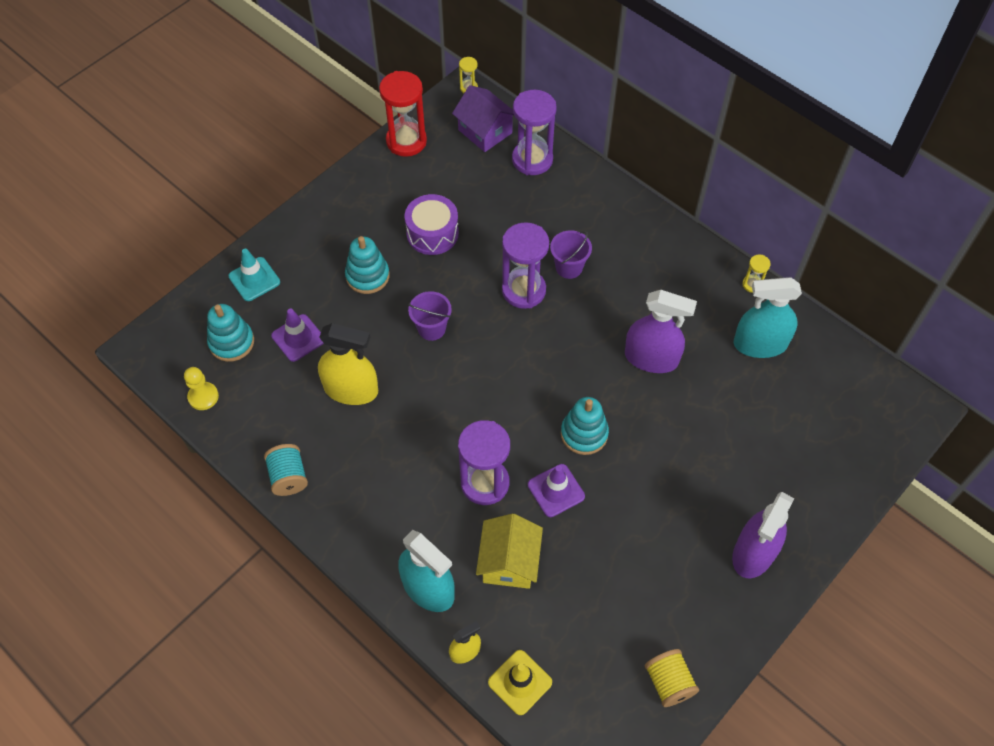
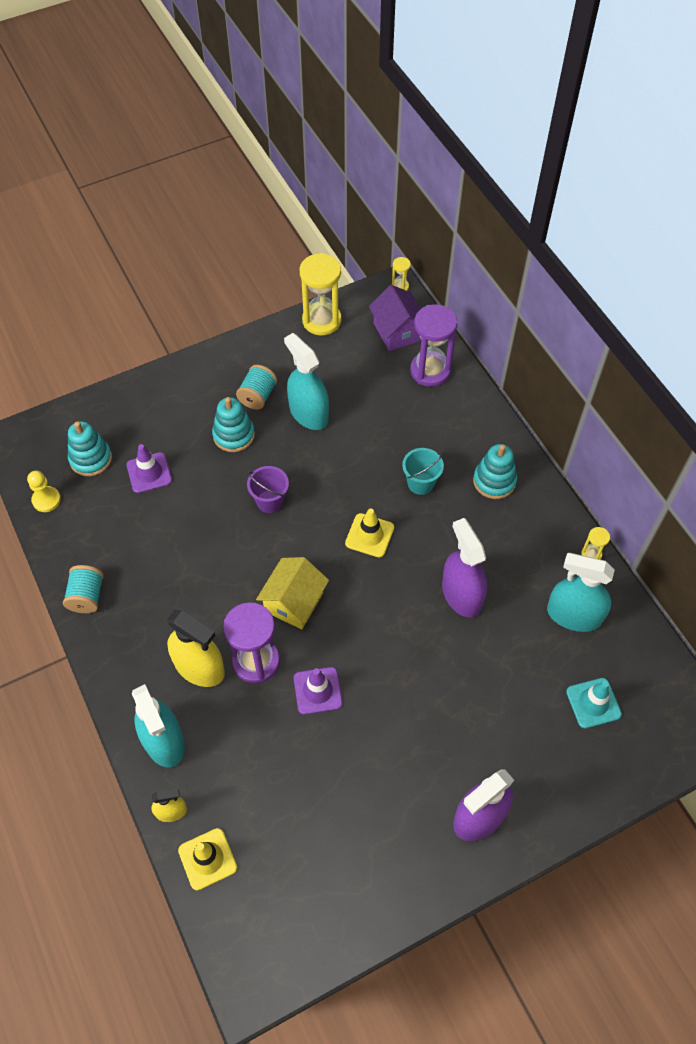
camera: 20 degrees right, 0 degrees up
turquoise traffic cone [228,249,280,301] -> turquoise traffic cone moved to [566,678,622,728]
yellow spray bottle [318,323,378,405] -> yellow spray bottle moved to [167,610,225,687]
red hourglass [379,71,427,157] -> yellow hourglass [299,253,342,336]
purple drum [405,194,459,255] -> turquoise spray bottle [284,333,329,430]
yellow house [476,514,543,589] -> yellow house moved to [256,557,329,629]
purple hourglass [502,222,549,309] -> none
purple bucket [550,230,592,279] -> turquoise bucket [402,448,444,495]
turquoise stacking toy [561,397,609,455] -> turquoise stacking toy moved to [473,444,517,499]
purple spray bottle [625,290,697,373] -> purple spray bottle turned 150 degrees counterclockwise [442,518,487,618]
yellow spool [645,649,699,707] -> none
none -> turquoise spool [236,365,277,410]
none -> yellow traffic cone [345,508,394,558]

